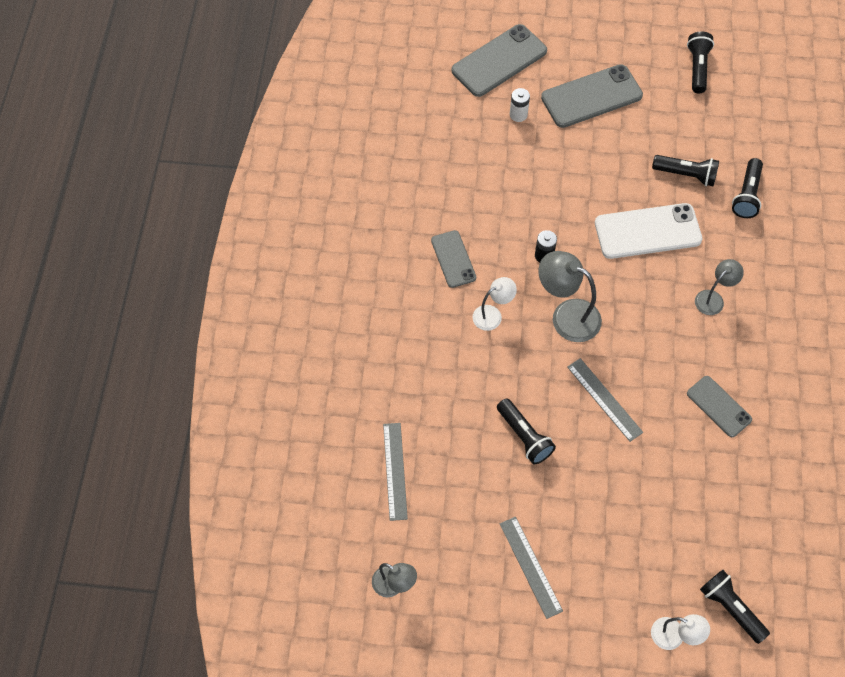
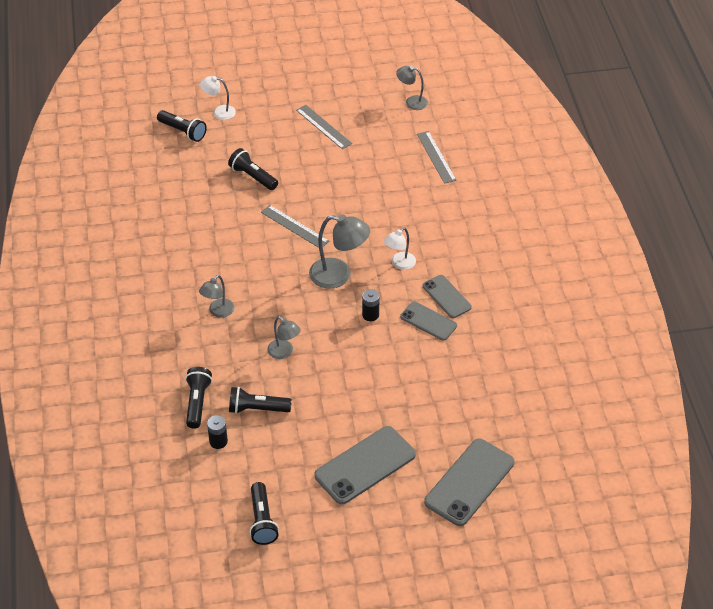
camera: 165 degrees right, 15 degrees down
black flashlight [497,398,556,464] -> black flashlight moved to [228,148,278,190]
white battery [510,88,530,122] -> none
white phone [595,203,703,259] -> grey lamp [267,316,301,359]
grey phone [687,376,752,437] -> grey phone moved to [400,302,457,341]
none -> black battery [207,415,228,449]

